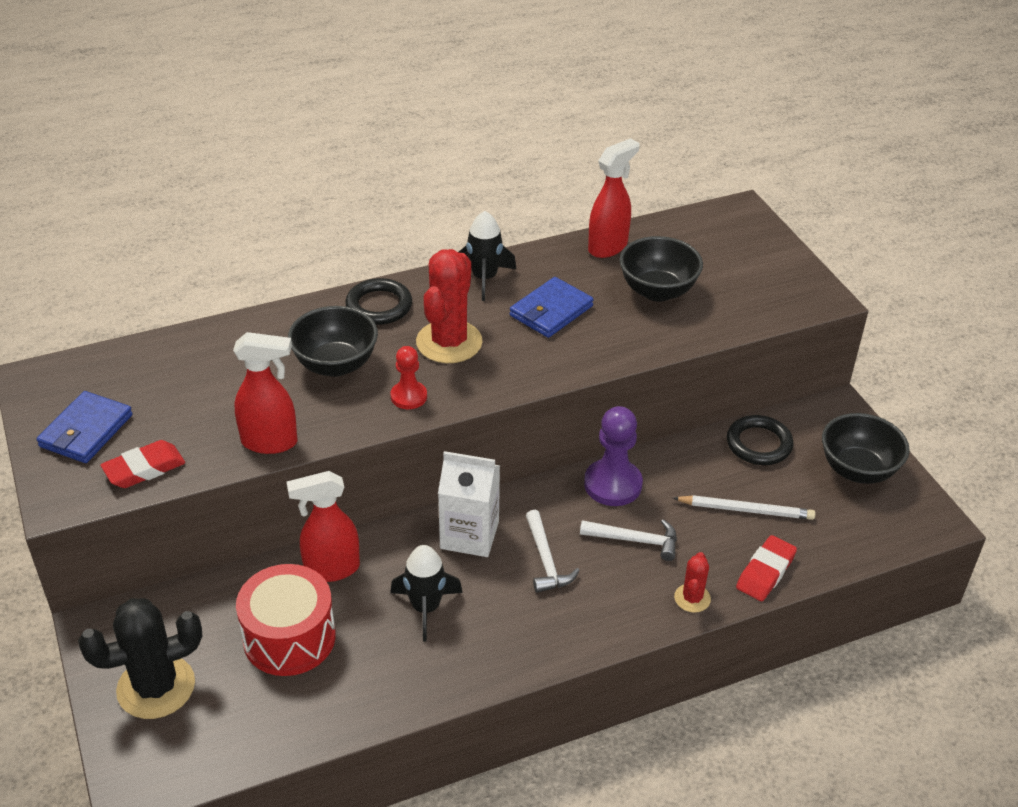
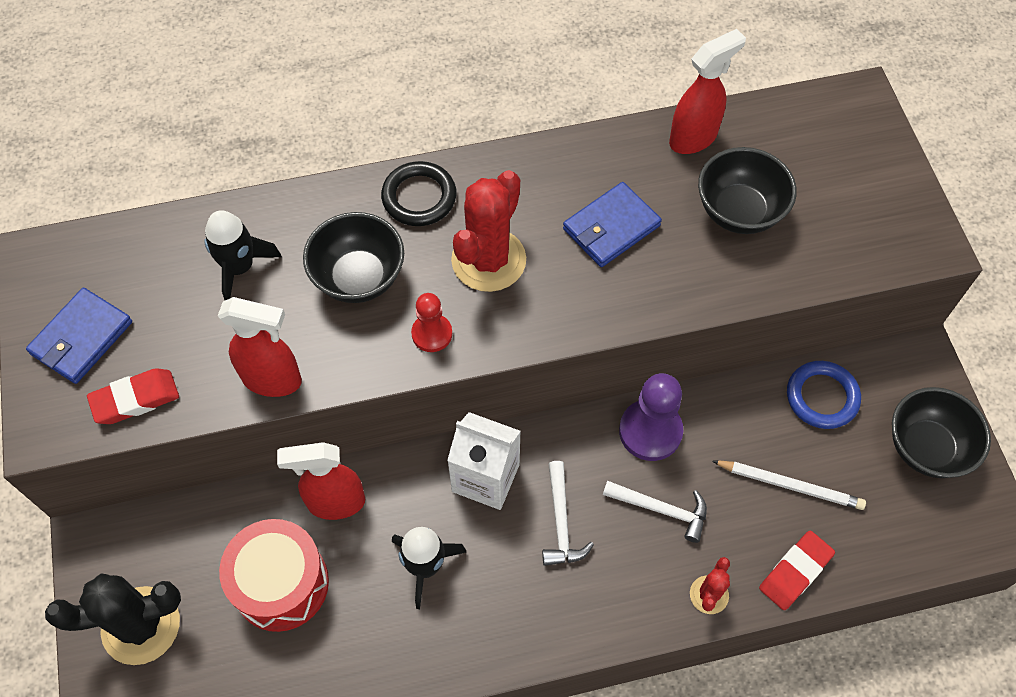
camera: 10 degrees right, 20 degrees up
black rocket [459,211,516,301] -> black rocket moved to [204,210,282,300]
black ring [727,415,794,465] -> blue ring [787,361,861,429]

